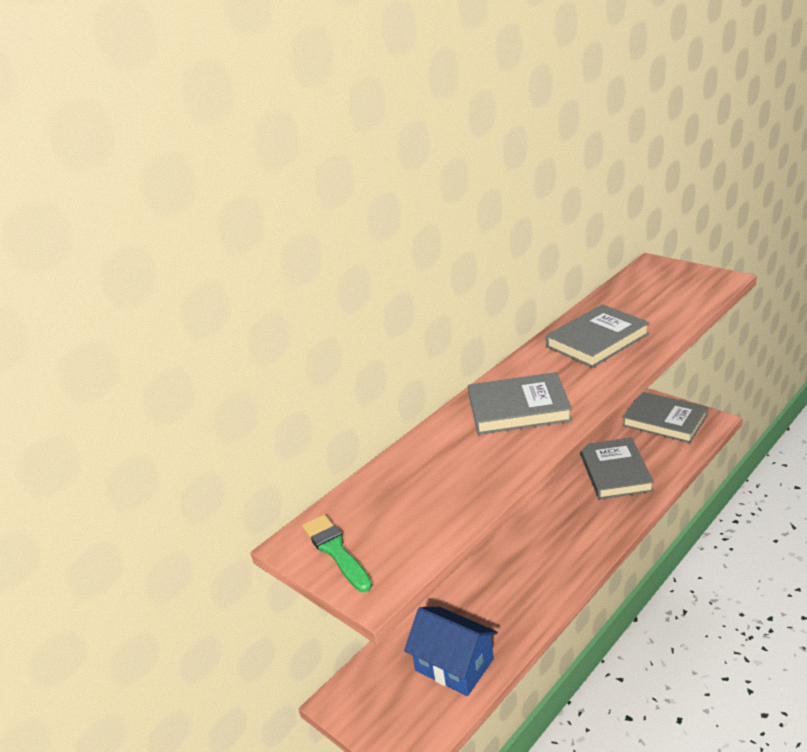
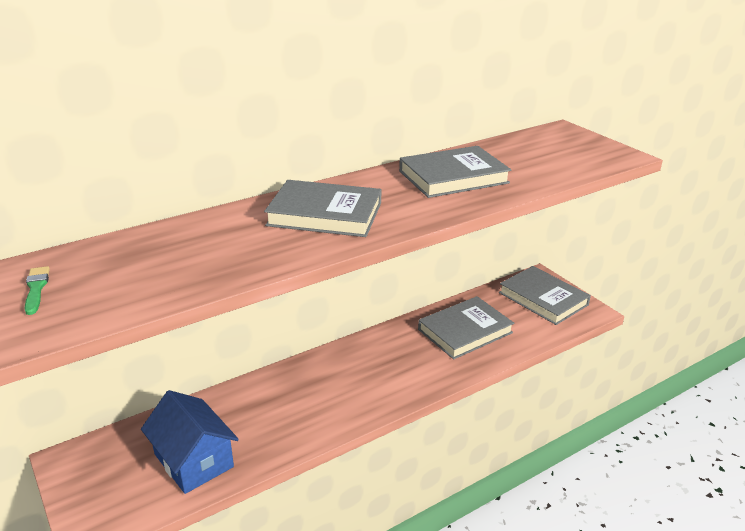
camera: 10 degrees right, 0 degrees up
green brush [302,515,372,592] -> green brush [25,266,50,315], size x0.62
grey book [580,438,654,499] -> grey book turned 45 degrees clockwise [418,296,514,360]

